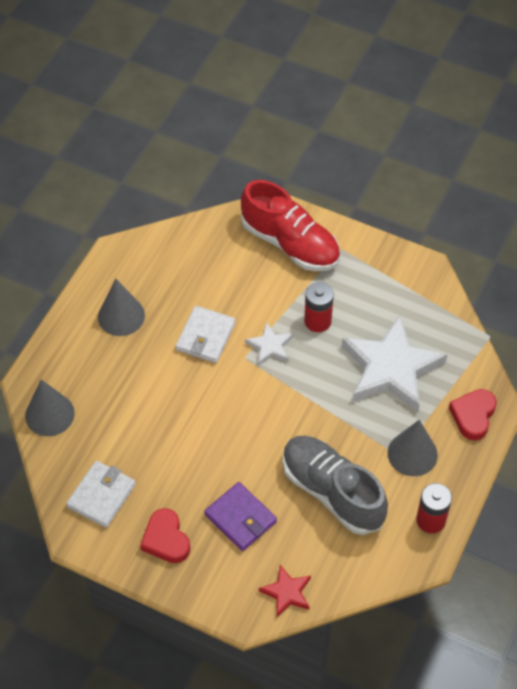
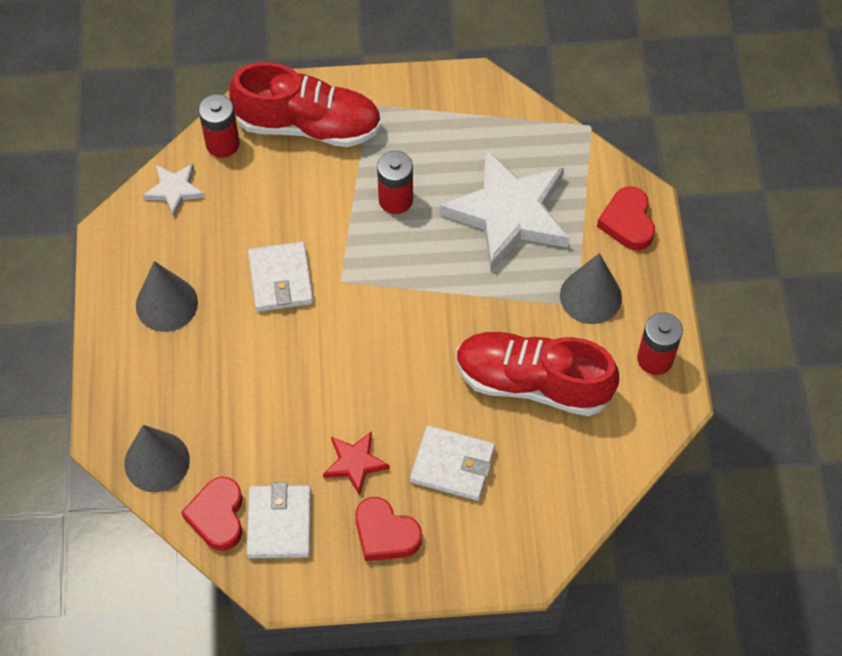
camera: 30 degrees left, 5 degrees up
purple wallet [204,482,277,551] -> white wallet [410,425,495,501]
white star [245,322,293,366] -> white star moved to [143,163,205,217]
red star [259,565,311,617] -> red star moved to [323,431,390,495]
grey shoe [283,436,388,535] -> red shoe [456,331,619,416]
none -> red heart [181,477,243,551]
none -> red battery [199,94,240,158]

